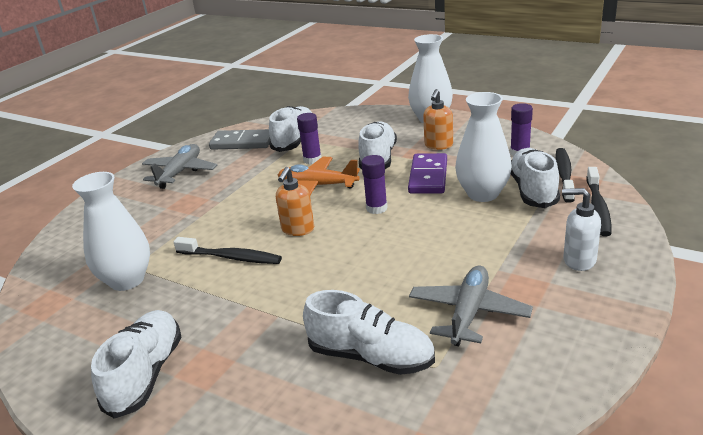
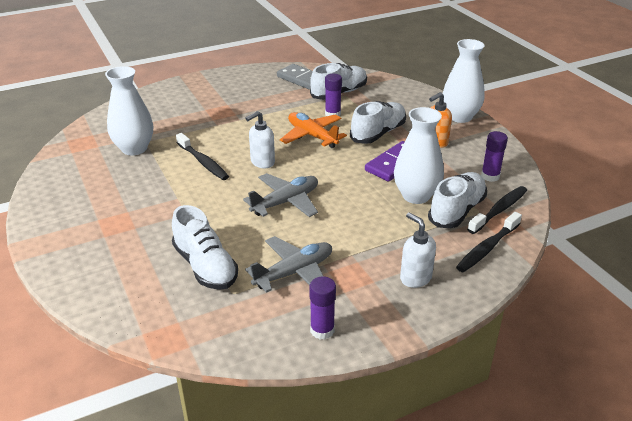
camera: 30 degrees right, 5 degrees up
white shoe [91,310,182,419] -> none
grey plane [142,144,217,189] -> grey plane moved to [243,173,318,217]
orange soap dispenser [276,167,314,236] -> white soap dispenser [245,111,275,168]
purple glue stick [361,155,388,214] -> purple glue stick moved to [309,276,336,340]

